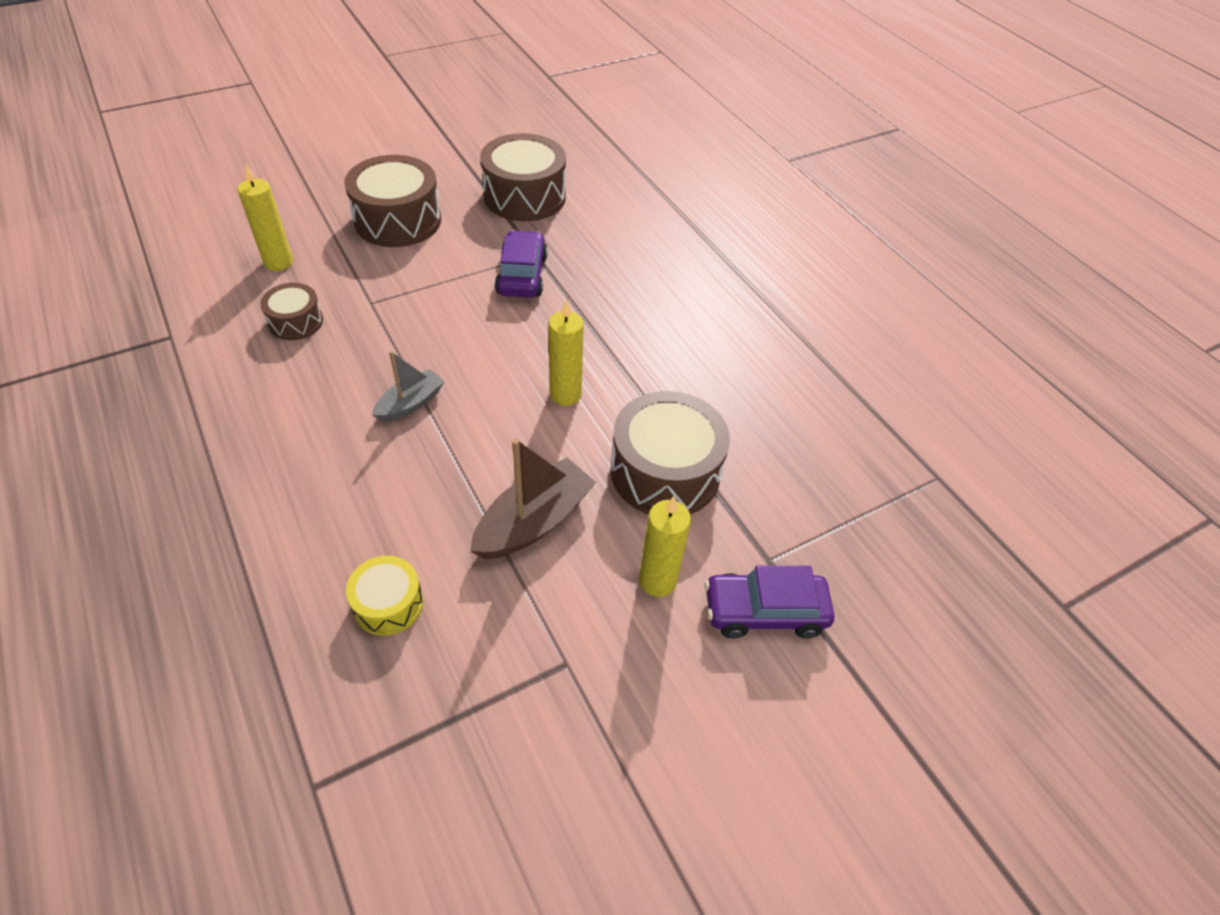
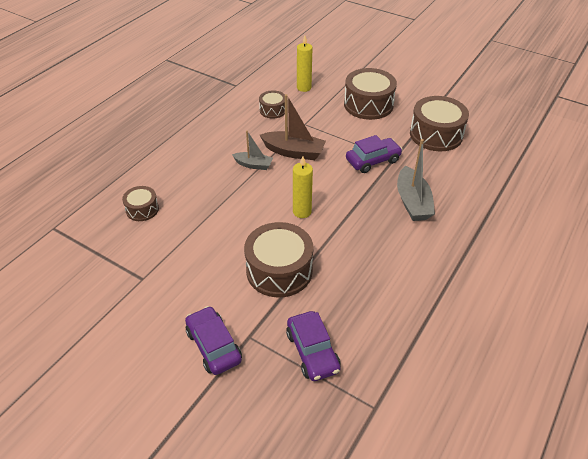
camera: 65 degrees right, 5 degrees down
yellow drum [346,556,423,636] -> brown drum [122,186,159,221]
brown boat [470,438,596,559] -> brown boat moved to [260,94,326,160]
yellow candle [639,496,691,597] -> none
none -> purple car [286,311,341,381]
none -> grey boat [397,139,435,221]

